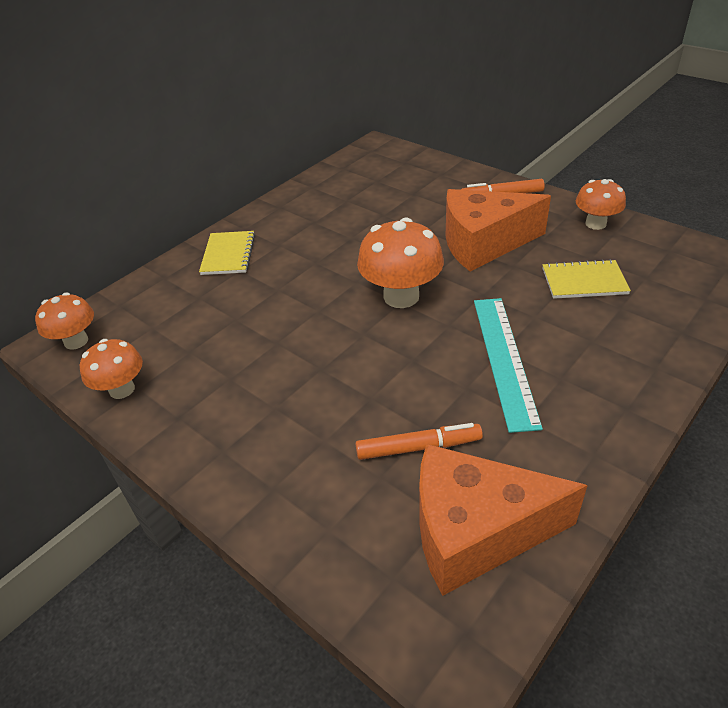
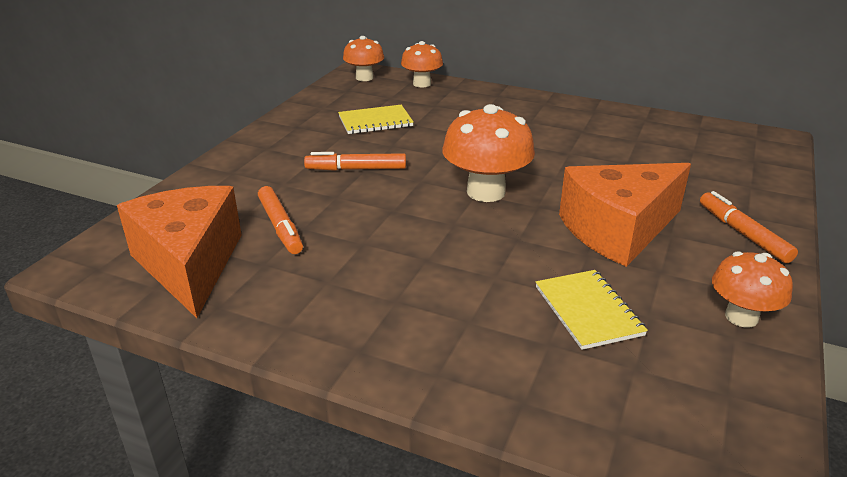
camera: 70 degrees right, 10 degrees down
orange mushroom [80,339,143,399] -> orange mushroom moved to [401,41,443,88]
yellow notebook [199,231,255,275] -> yellow notebook moved to [338,105,414,134]
orange cheese [446,189,551,272] -> orange cheese turned 90 degrees counterclockwise [559,163,691,267]
turquoise ruler [474,298,543,433] -> none
none -> orange marker [304,152,406,171]

